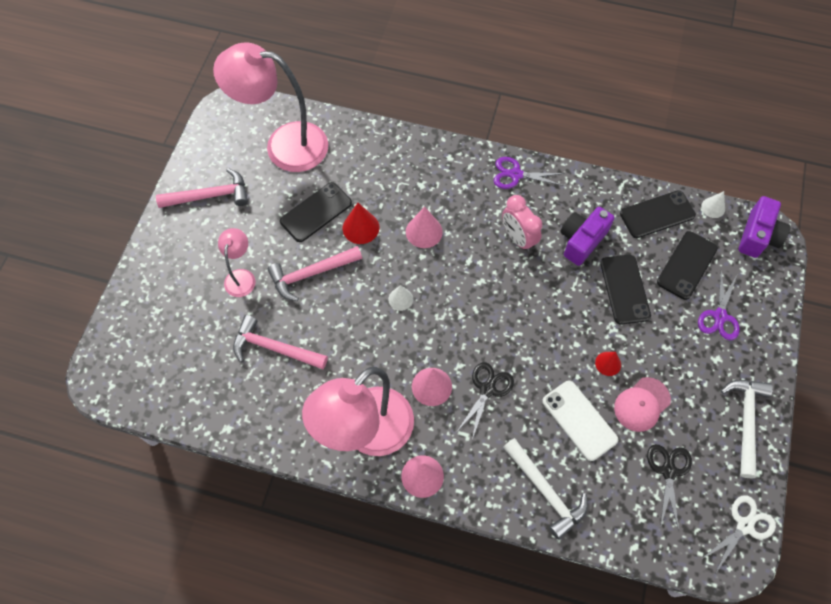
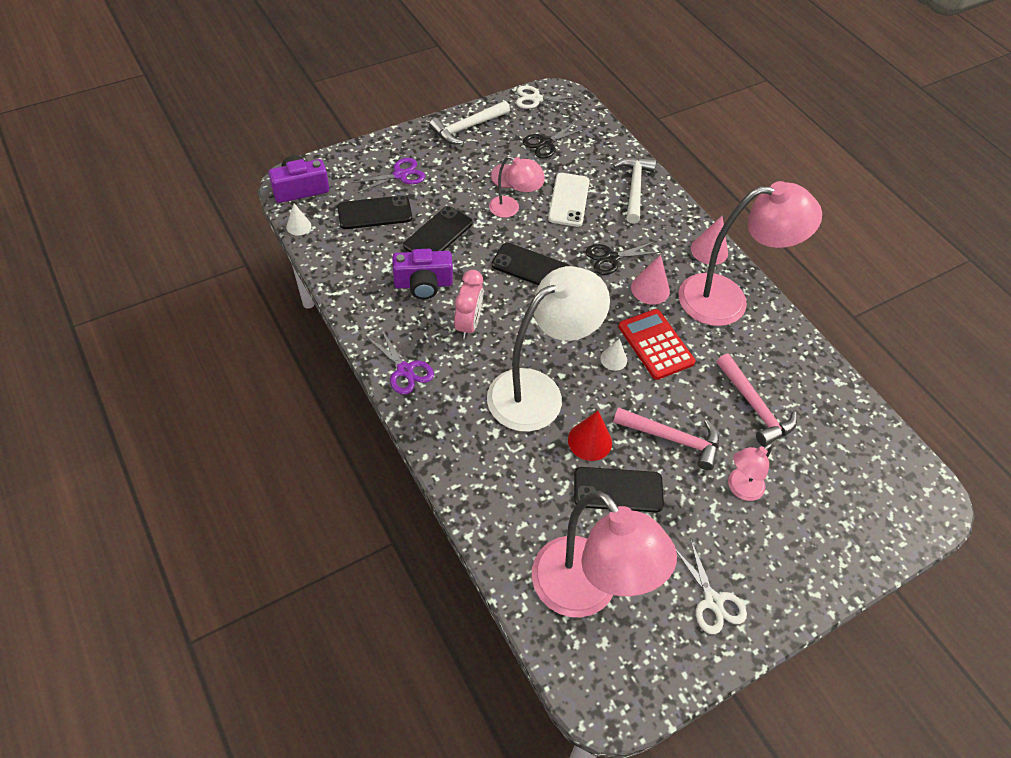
camera: 140 degrees left, 10 degrees down
pink hammer [156,168,248,208] -> white scissors [676,538,747,634]
pink cone [406,207,443,248] -> white lamp [487,266,610,432]
red cone [595,352,621,376] -> pink lamp [489,156,536,218]
black phone [620,190,696,238] -> black phone moved to [491,242,569,285]
none -> red calculator [619,309,696,380]

